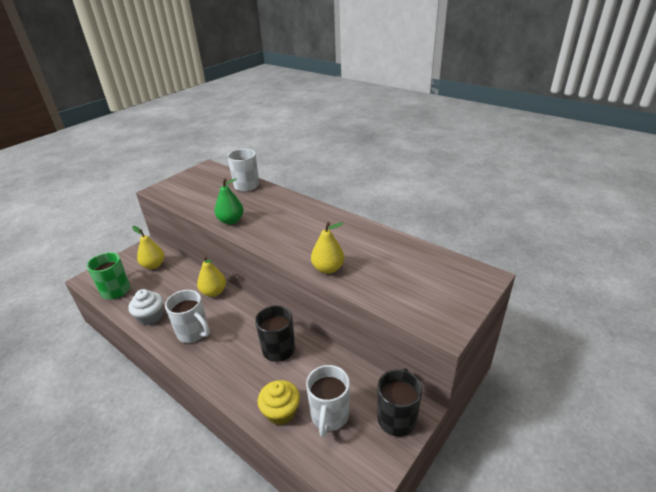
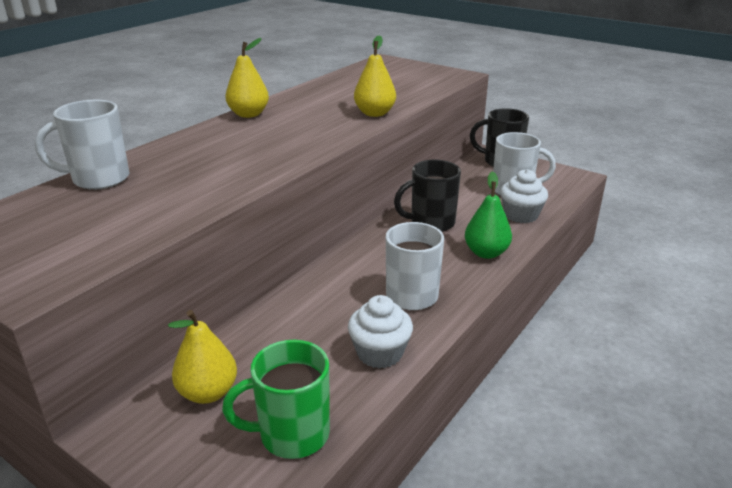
camera: 95 degrees left, 5 degrees down
yellow pear [197,256,226,297] -> yellow pear moved to [225,38,269,118]
green pear [215,178,244,224] -> green pear moved to [465,171,512,259]
yellow cupcake [258,380,300,425] -> white cupcake [500,169,548,223]

